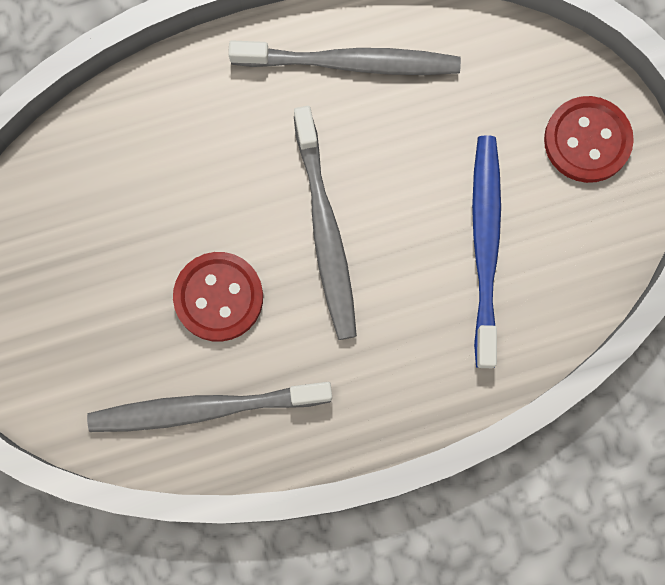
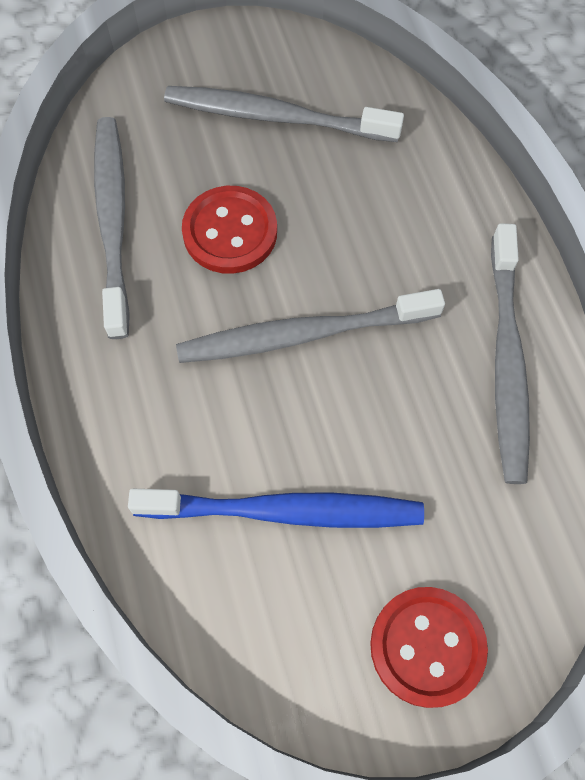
camera: 90 degrees right, 10 degrees down
none -> grey toothbrush [164,86,404,142]

